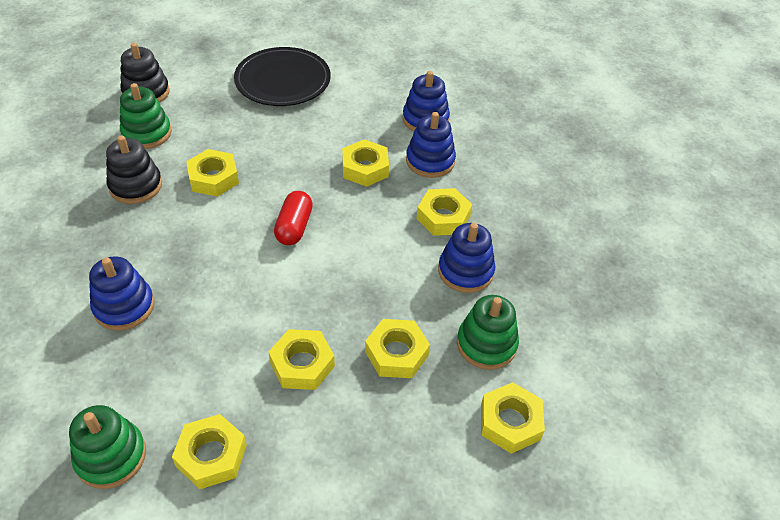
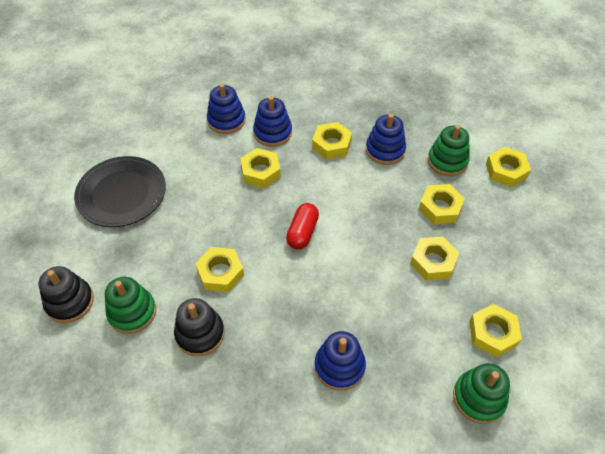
camera: 65 degrees left, 5 degrees up
red capsule [274,191,313,245] -> red capsule turned 75 degrees clockwise [286,203,319,250]

